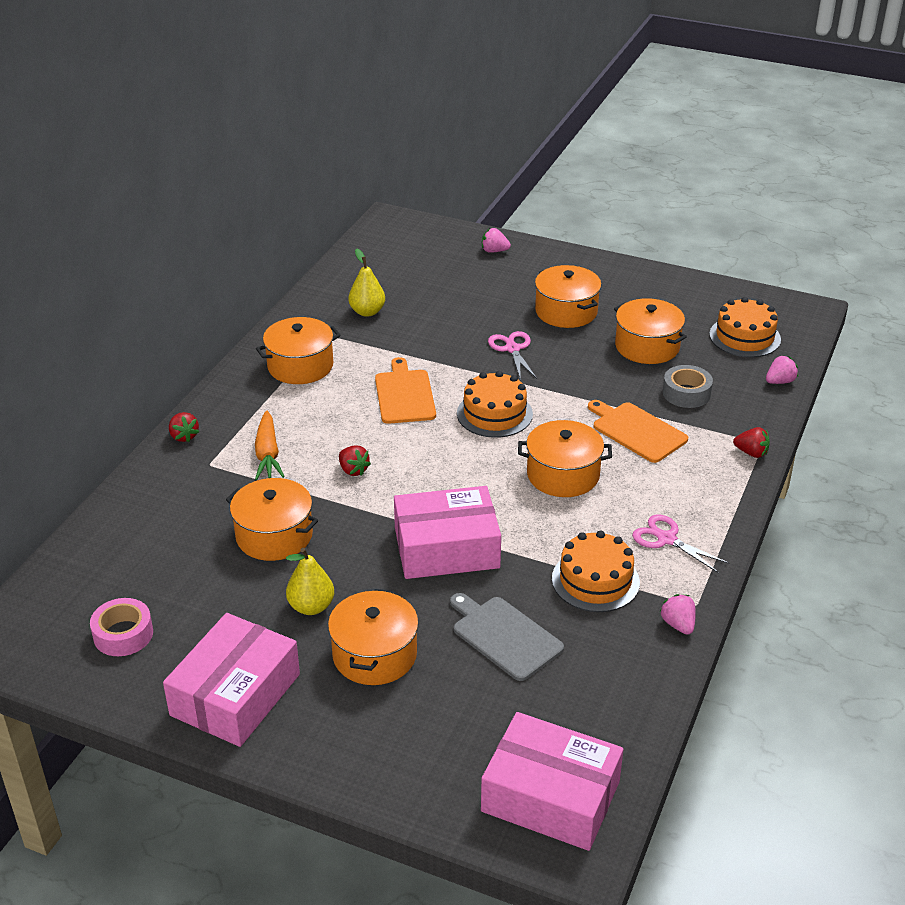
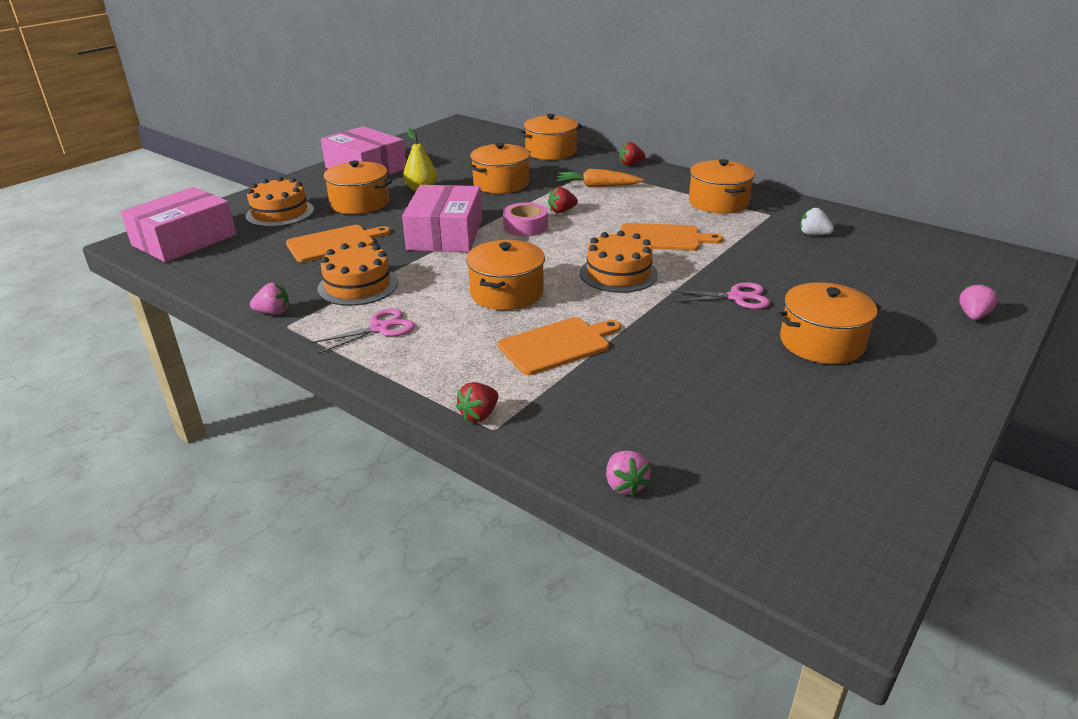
camera: 105 degrees right, 5 degrees down
pink tape [90,598,153,656] -> pink tape moved to [503,202,548,236]
yellow pear [349,249,385,317] -> white strawberry [800,207,834,235]
grey cutting board [450,593,564,681] -> orange cutting board [286,225,391,262]
orange pot [614,298,687,364] -> orange pot moved to [519,114,583,160]
grey tape [663,365,713,408] -> none
orange cake [709,297,781,357] -> orange cake moved to [245,177,314,227]

